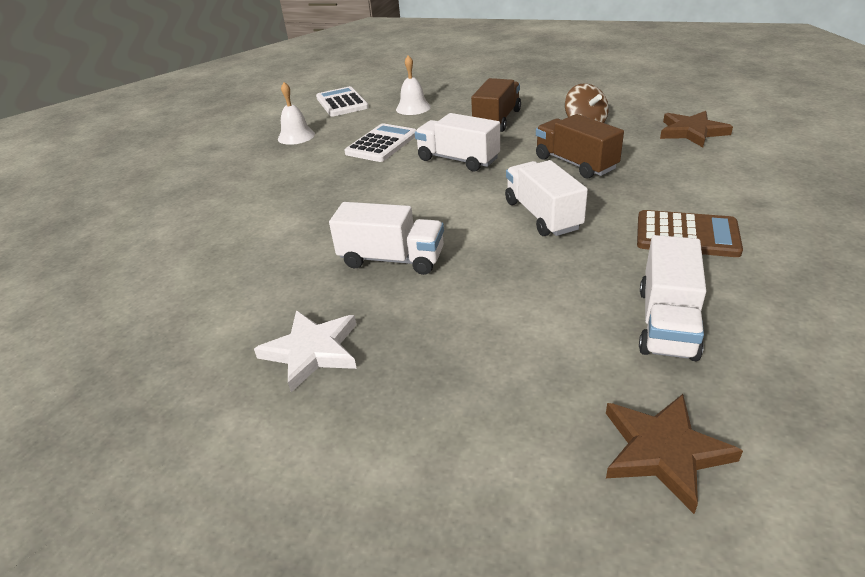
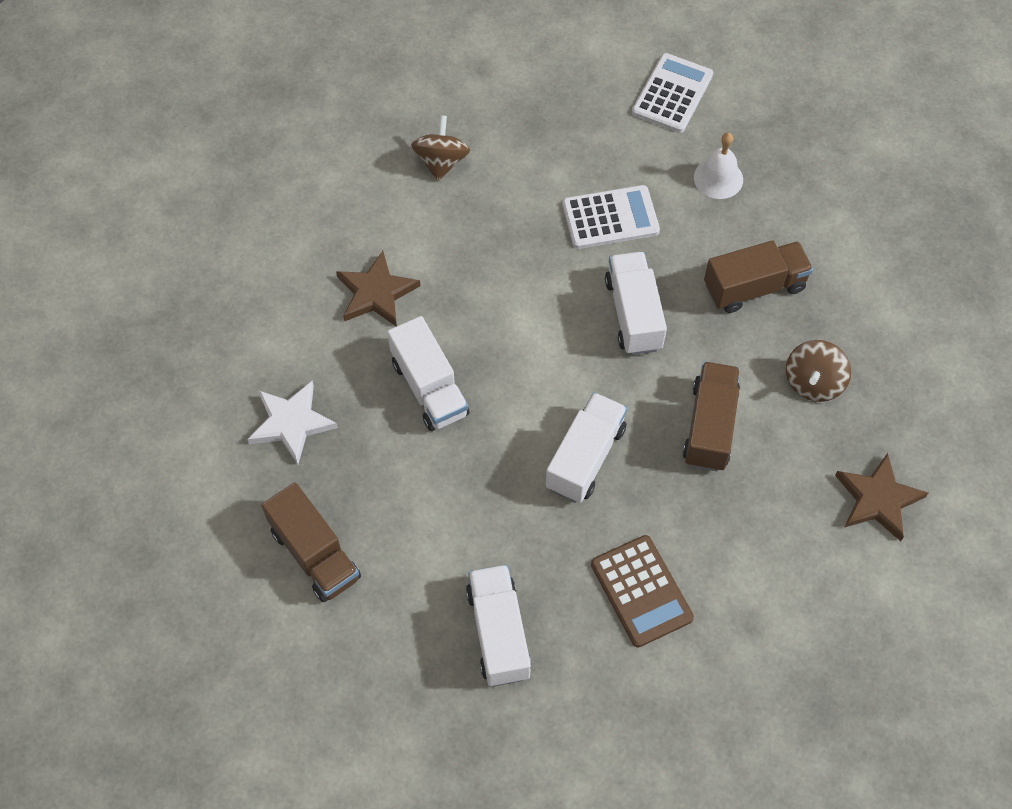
camera: 45 degrees right, 25 degrees up
white bell [278,82,315,145] -> none
brown star [606,394,743,514] -> brown star moved to [336,251,421,327]
white truck [639,235,706,361] -> white truck turned 105 degrees clockwise [466,564,531,686]
none -> brown truck [261,482,361,602]
none -> brown spinning top [411,115,470,181]

